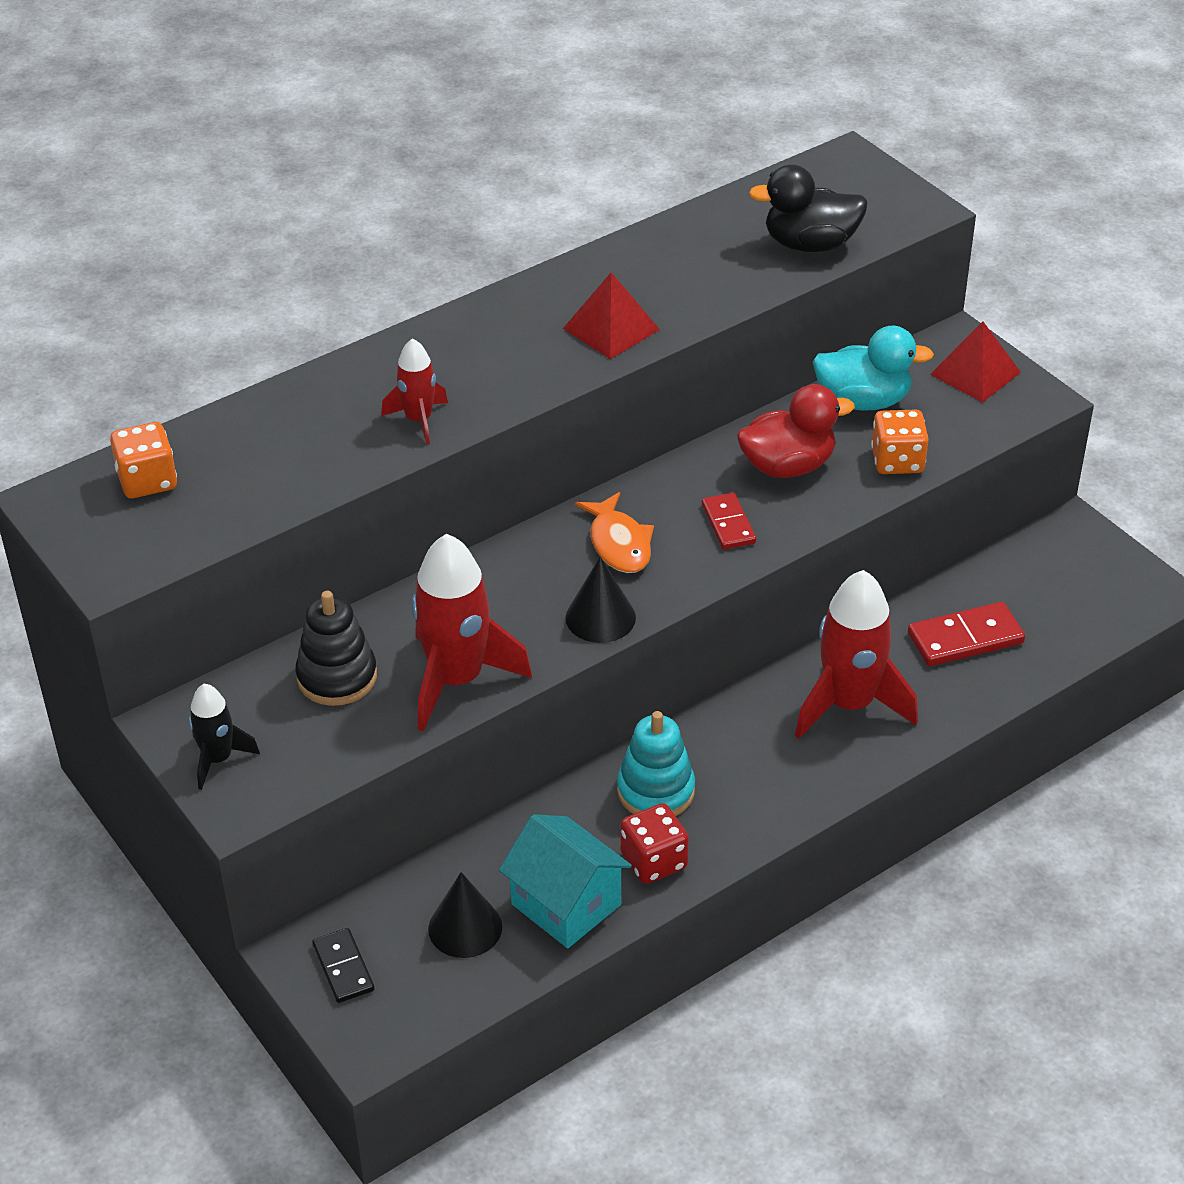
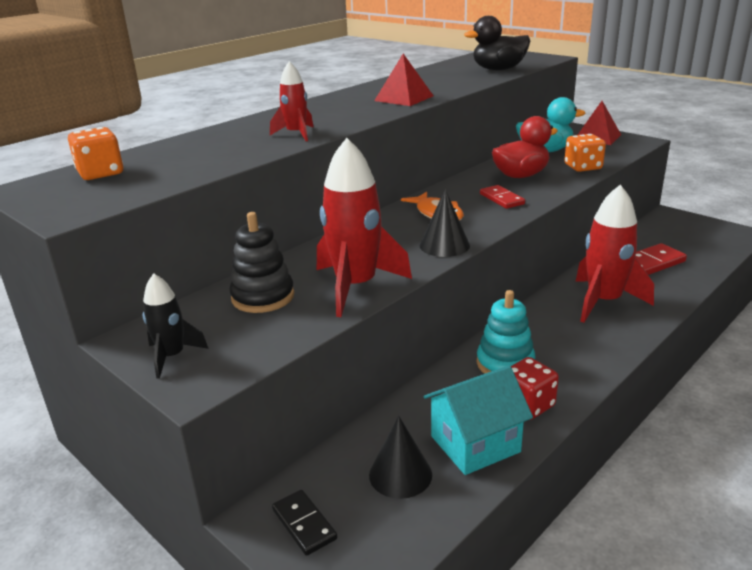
camera: 10 degrees left, 15 degrees down
turquoise house [499,814,632,948] -> turquoise house turned 60 degrees counterclockwise [424,365,533,475]

